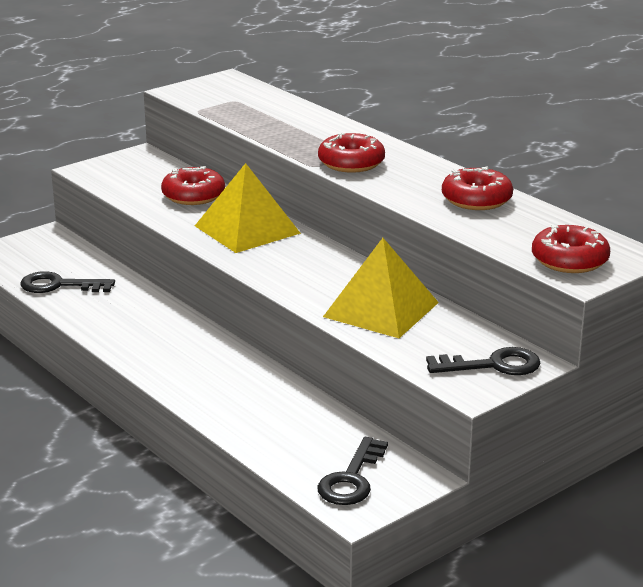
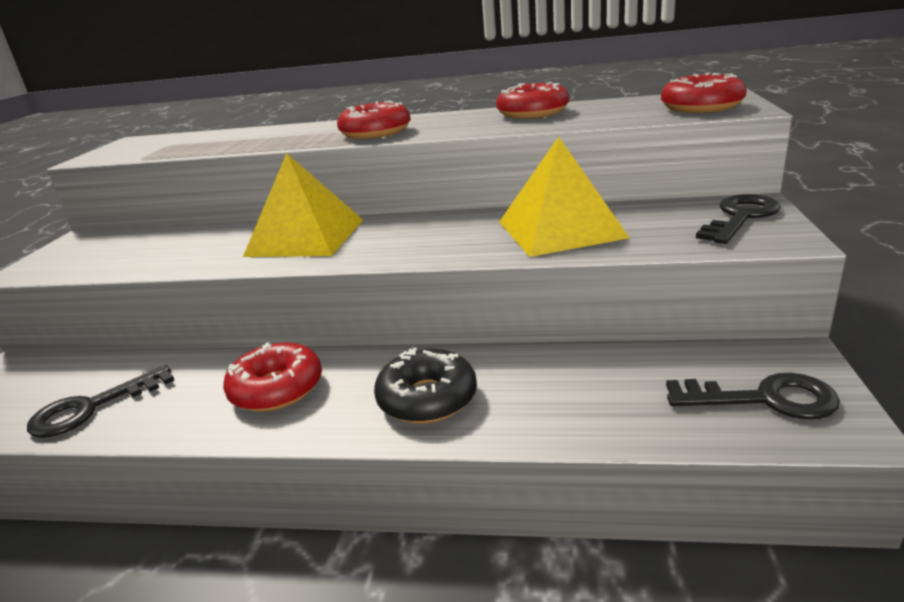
camera: 40 degrees left, 0 degrees up
red donut [161,166,225,205] -> red donut moved to [223,342,322,412]
black key [317,437,388,505] -> black key turned 60 degrees counterclockwise [666,373,840,419]
none -> black donut [374,348,477,424]

